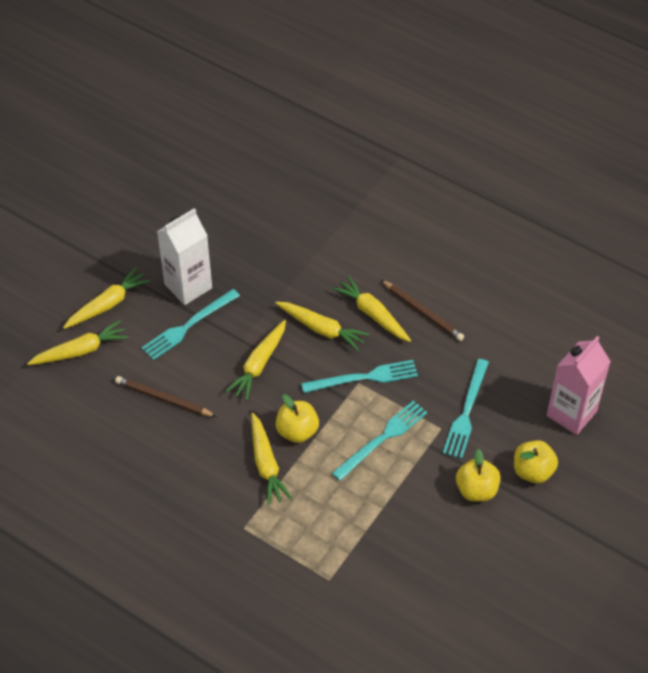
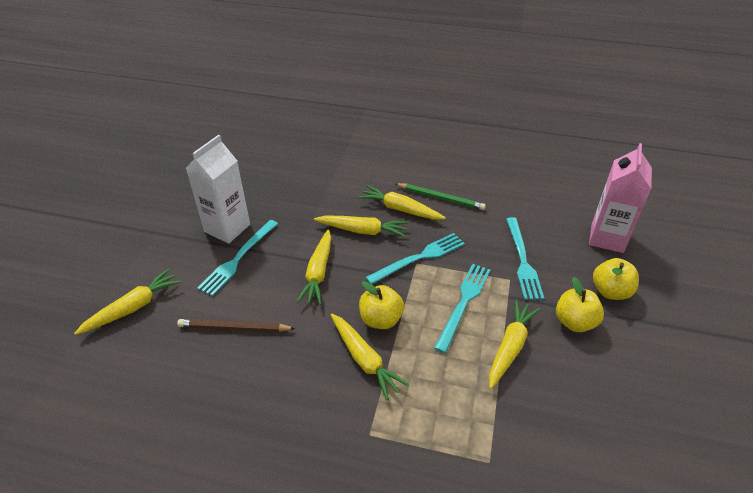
camera: 20 degrees left, 10 degrees down
yellow carrot [63,267,150,329] -> yellow carrot moved to [489,300,540,389]
brown pencil [381,280,464,341] -> green pencil [396,183,486,210]

